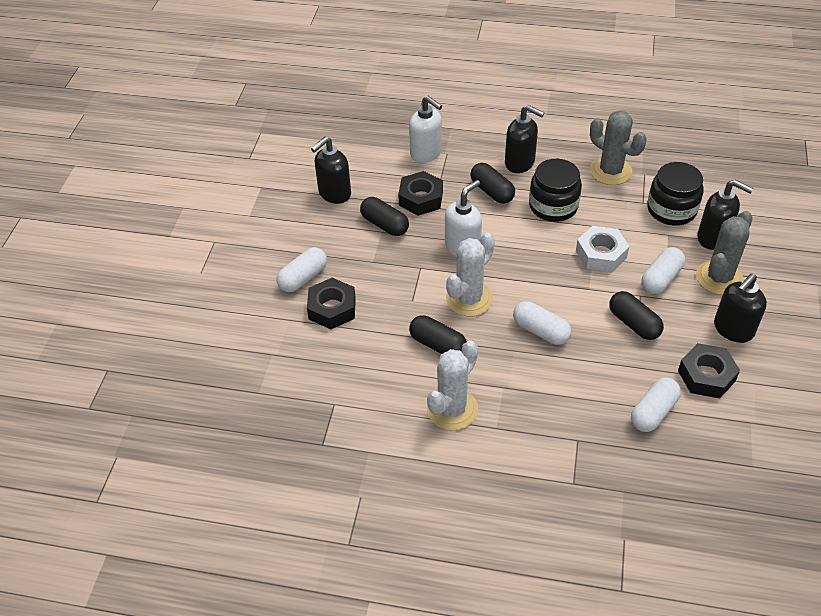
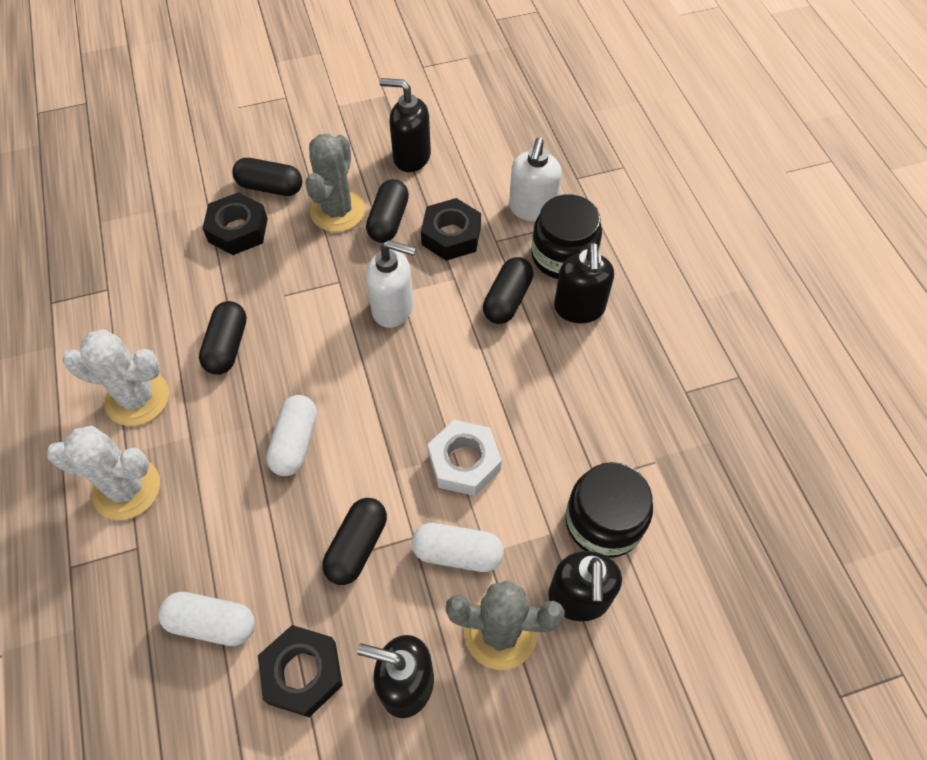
camera: 60 degrees right, 10 degrees up
white capsule [276,247,327,292] -> black capsule [232,158,302,196]
white cactus [446,233,495,317] -> white cactus moved to [46,426,160,520]
black jar [529,159,582,222] -> black jar moved to [531,194,602,279]
grey cactus [590,110,647,185] -> grey cactus moved to [305,134,365,232]

